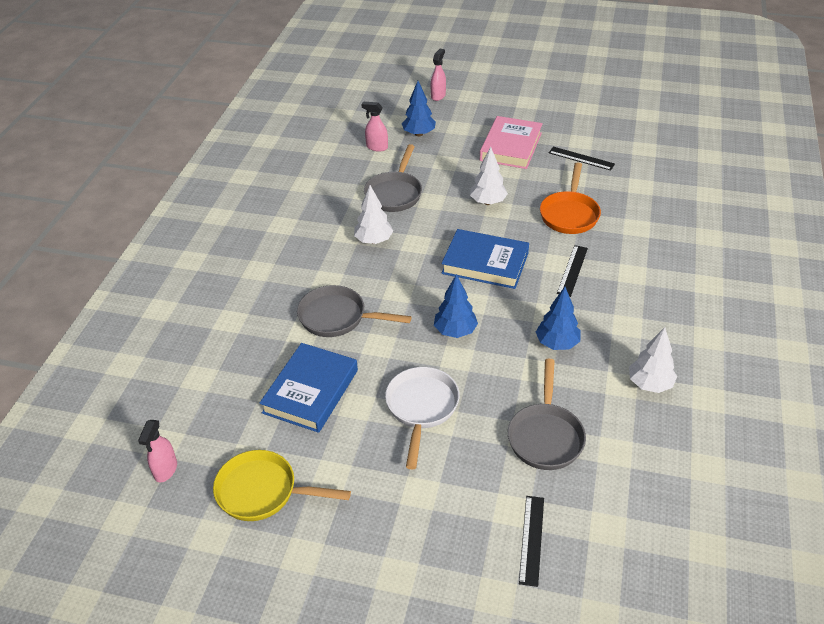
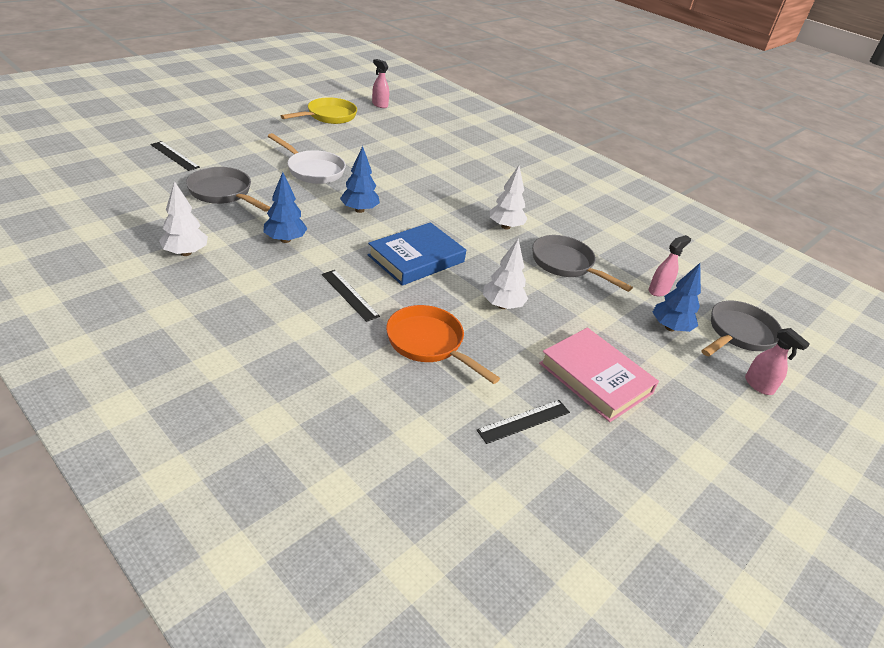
camera: 115 degrees right, 5 degrees down
blue book [259,343,358,433] -> none
grey pan [297,285,412,337] -> grey pan moved to [701,301,782,357]

